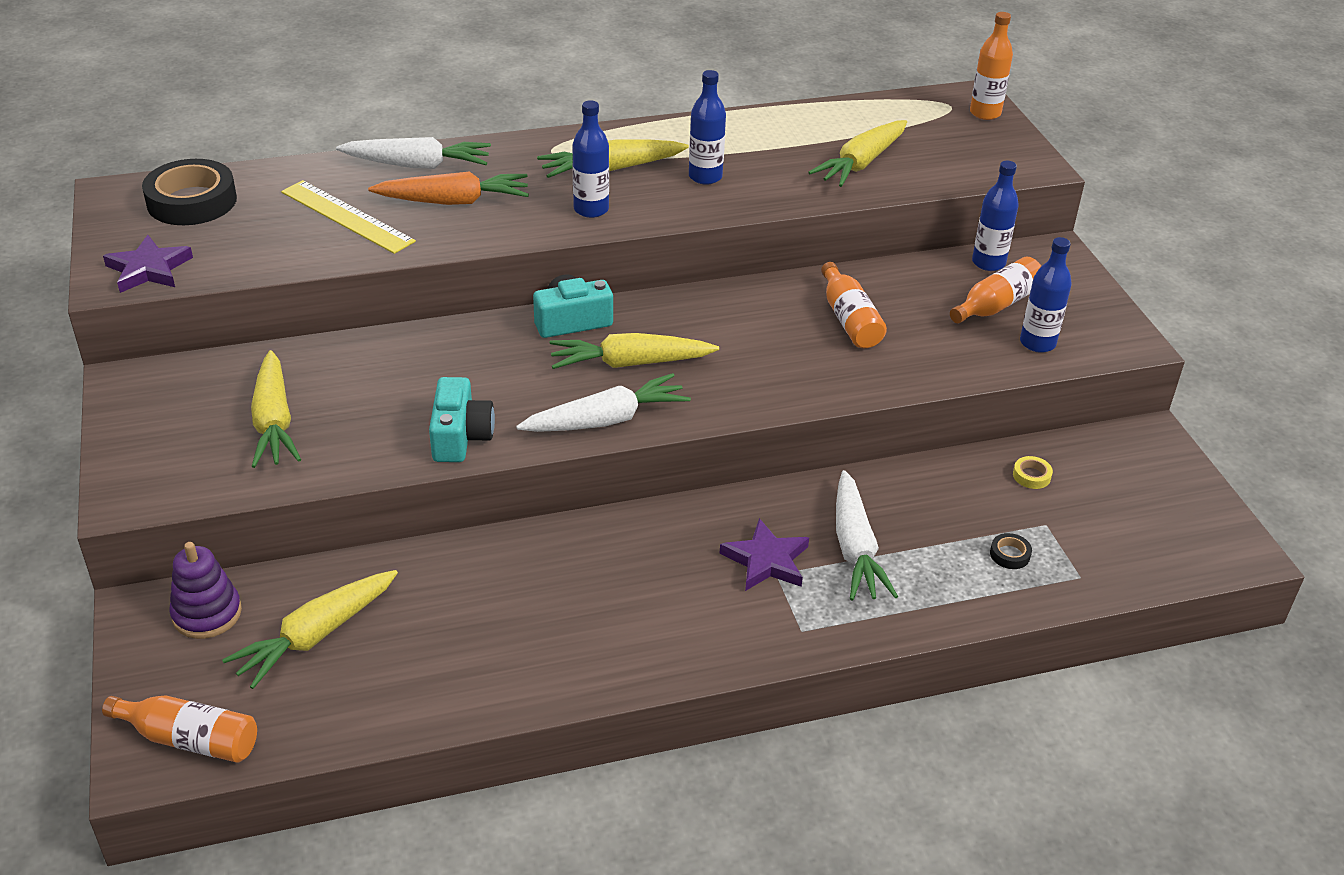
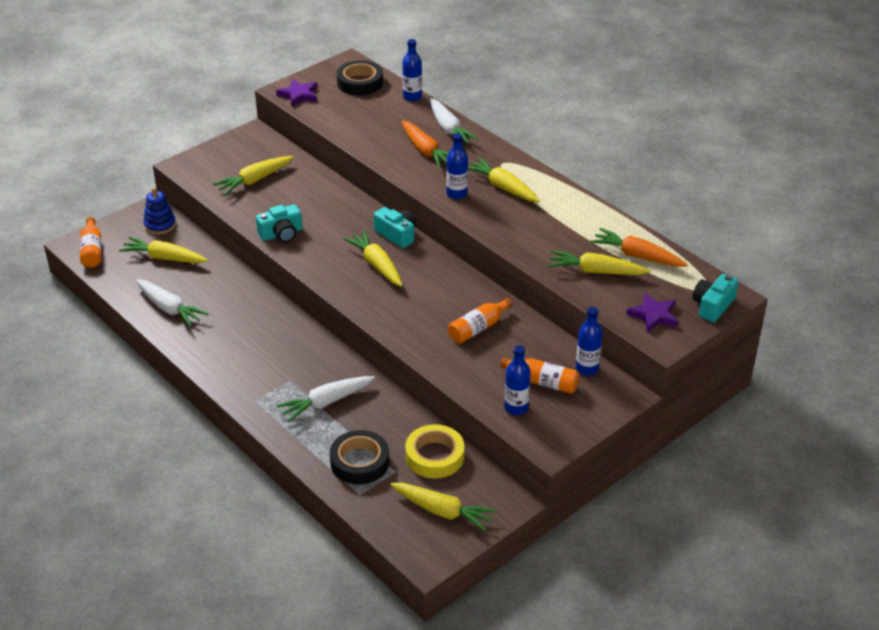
camera: 65 degrees right, 0 degrees up
purple stacking toy [170,542,242,639] -> blue stacking toy [143,187,176,235]
yellow ruler [281,180,416,254] -> none
white carrot [516,373,691,432] -> white carrot moved to [136,279,208,327]
blue bottle [689,70,726,185] -> blue bottle moved to [402,39,422,102]
purple star [719,518,809,591] -> purple star moved to [626,293,678,333]
orange bottle [970,12,1013,120] -> turquoise camera [692,274,739,322]
black tape [990,533,1032,569] -> black tape [330,430,389,485], size x2.47
yellow tape [1013,456,1053,489] -> yellow tape [405,424,465,479], size x2.47
none -> yellow carrot [390,483,497,532]
none -> orange carrot [590,228,688,267]

